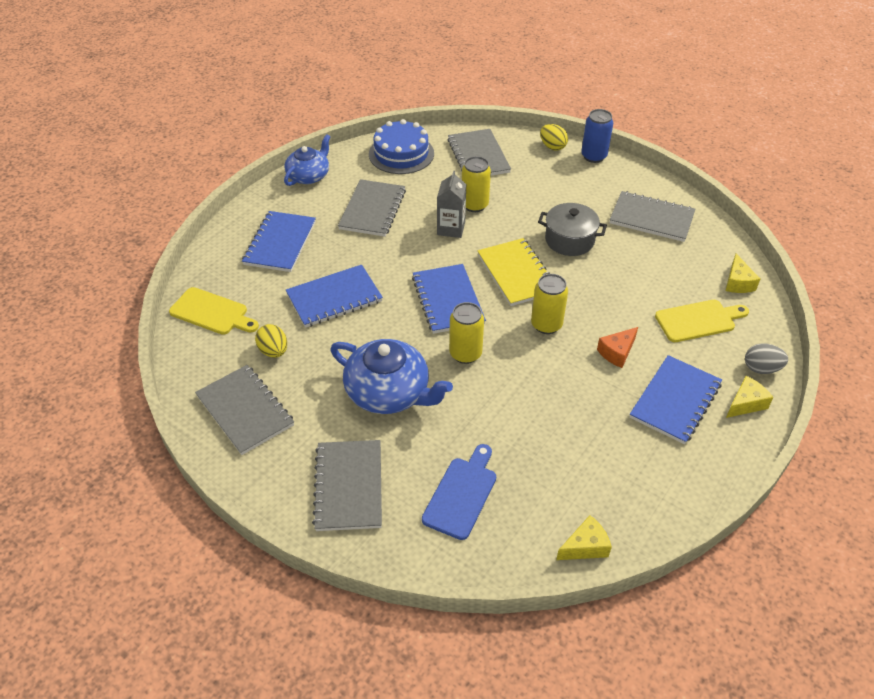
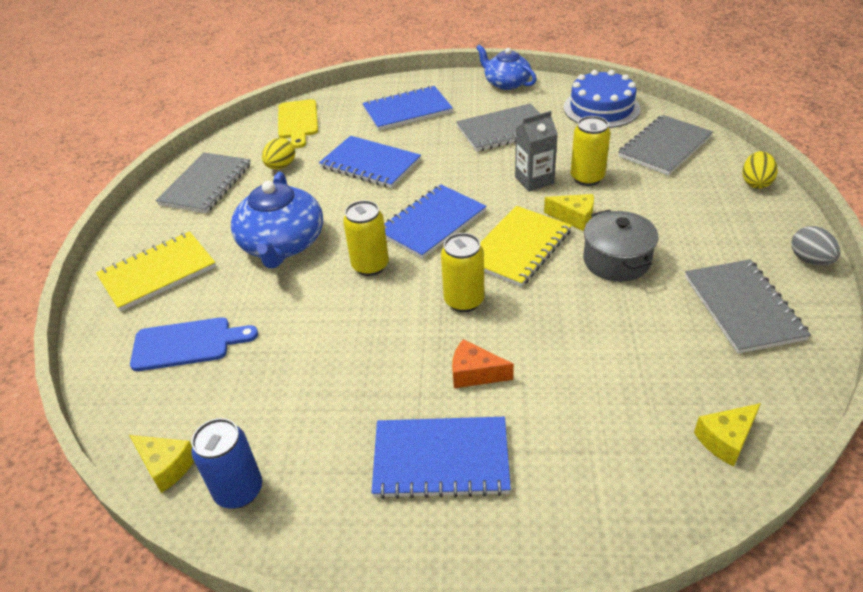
camera: 60 degrees right, 5 degrees down
blue teapot [284,134,330,186] -> blue teapot turned 135 degrees counterclockwise [476,44,537,90]
grey notebook [312,440,382,531] -> yellow notebook [96,231,216,312]
blue can [581,109,613,163] -> blue can moved to [191,418,262,509]
yellow cutting board [655,300,749,342] -> none
yellow cheese [726,376,774,418] -> yellow cheese moved to [544,194,594,231]
grey egg [745,343,788,374] -> grey egg moved to [792,226,841,266]

